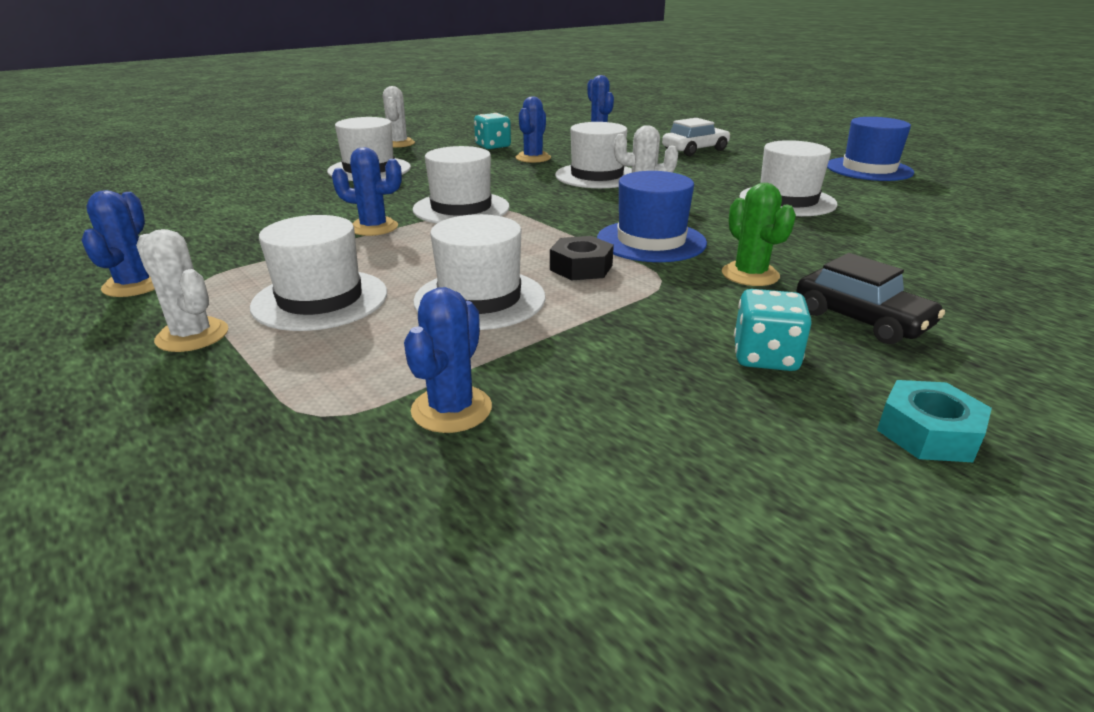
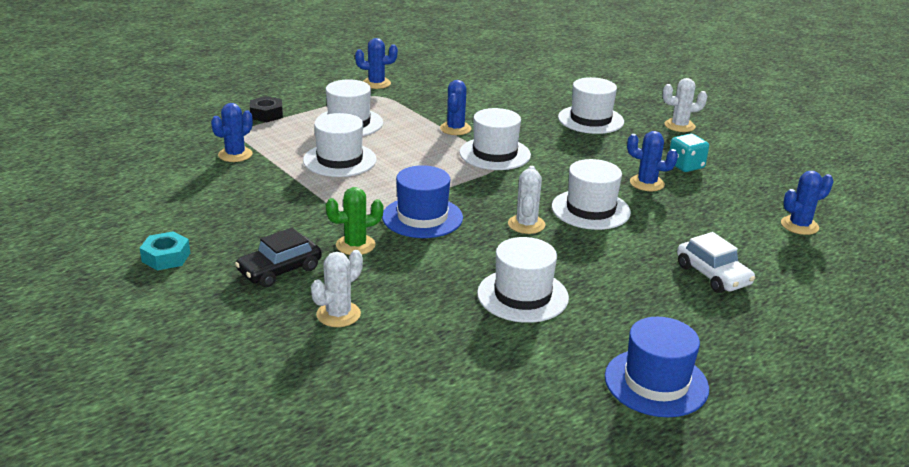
camera: 90 degrees right, 0 degrees up
white cactus [136,229,228,352] -> white cactus moved to [311,250,363,327]
blue cactus [404,287,492,433] -> blue cactus turned 75 degrees counterclockwise [211,103,253,162]
black nut [550,236,614,280] -> black nut moved to [250,96,283,122]
turquoise dice [734,289,812,371] -> none

